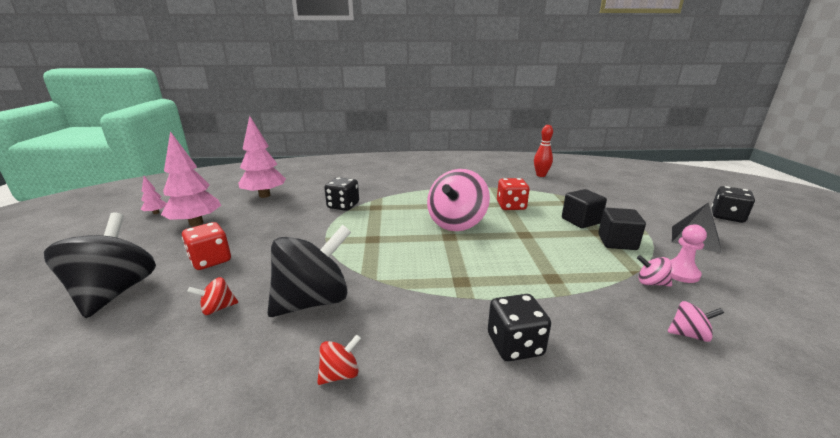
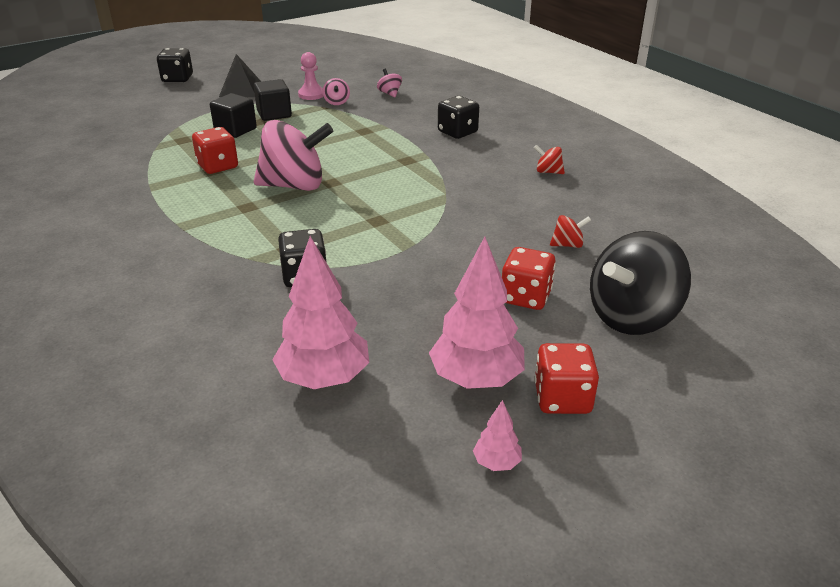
camera: 120 degrees left, 10 degrees up
red spinning top [187,277,238,315] -> red spinning top turned 45 degrees counterclockwise [550,215,591,248]
black spinning top [268,225,351,317] -> none
red bowling pin [534,125,553,177] -> none
none -> red dice [535,343,599,414]

